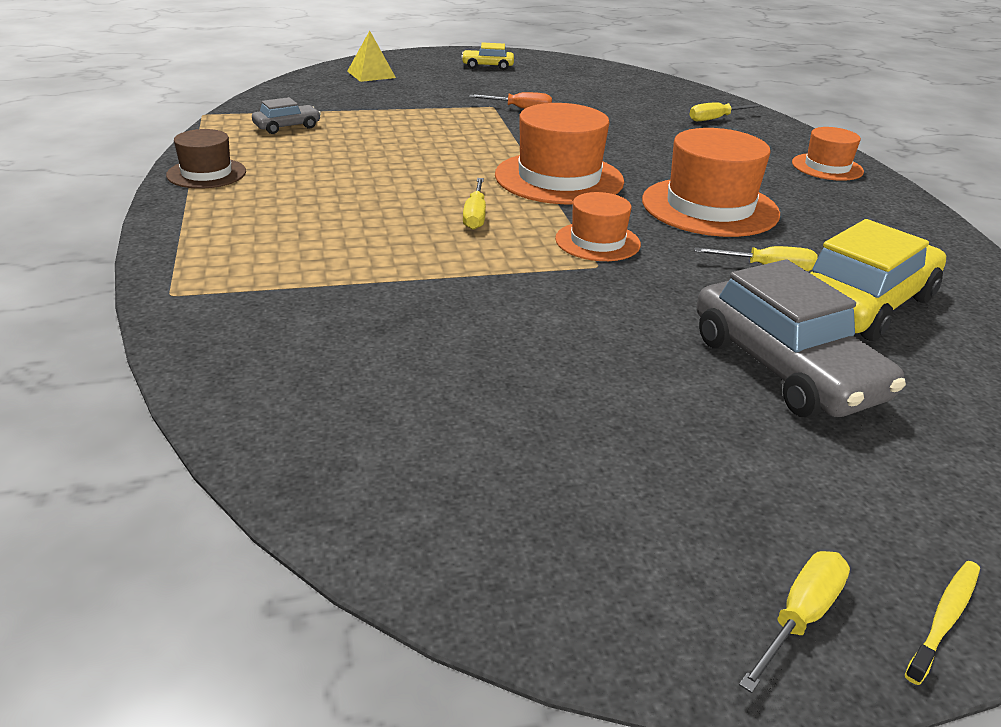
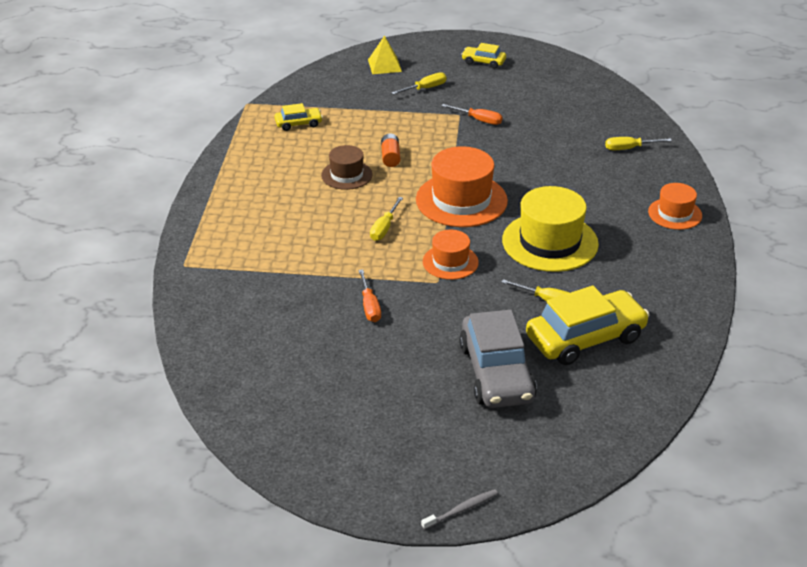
camera: 20 degrees right, 5 degrees up
brown hat [166,129,246,189] -> brown hat moved to [321,145,372,190]
grey car [252,97,321,134] -> yellow car [275,103,323,131]
orange hat [642,128,780,237] -> yellow hat [502,186,599,272]
yellow screwdriver [739,551,850,693] -> yellow screwdriver moved to [391,72,447,95]
yellow toothbrush [905,561,980,685] -> grey toothbrush [421,489,498,530]
none -> orange screwdriver [358,269,381,322]
none -> orange battery [381,133,400,167]

